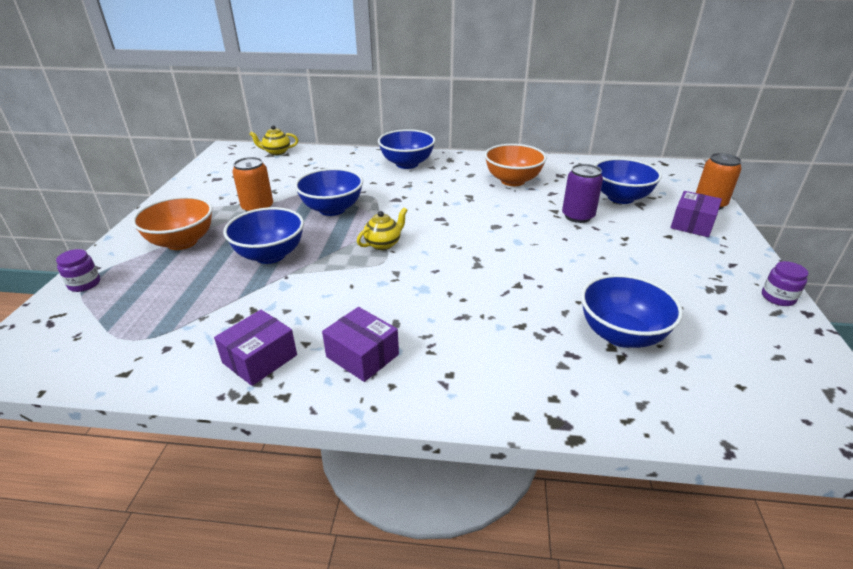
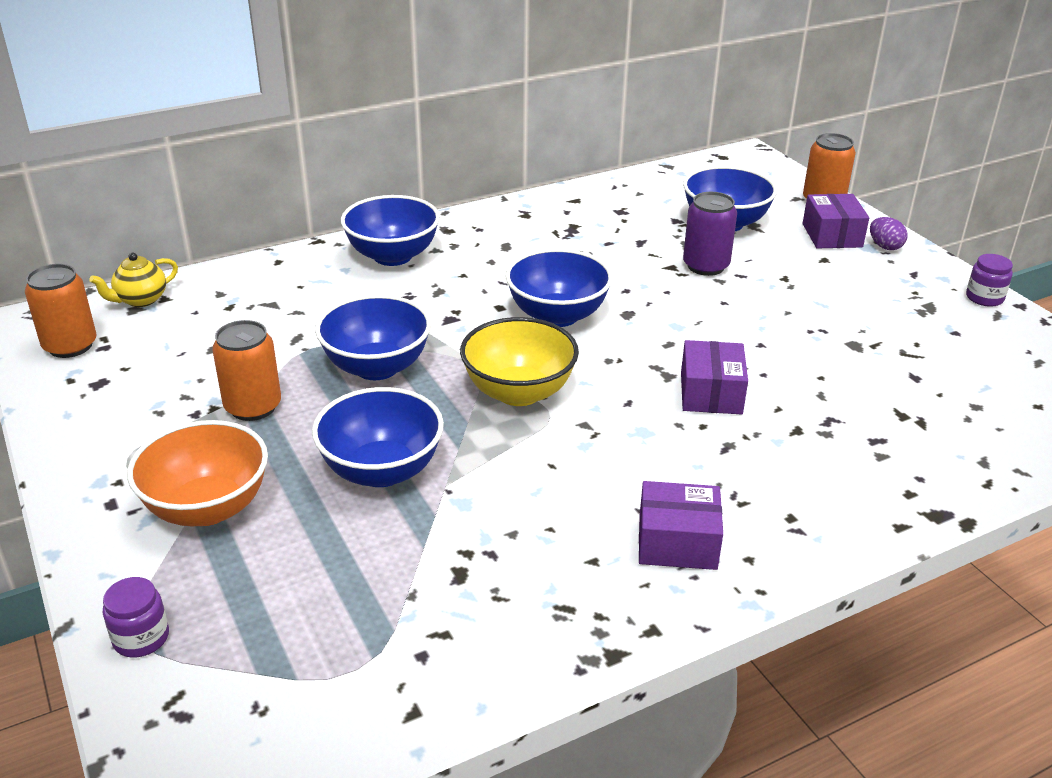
camera: 35 degrees left, 0 degrees up
purple box [214,310,297,386] -> purple box moved to [681,340,748,414]
yellow teapot [357,208,407,250] -> yellow bowl [460,317,579,406]
orange bowl [484,144,547,186] -> none
blue bowl [581,274,683,348] -> blue bowl moved to [505,248,613,327]
none -> orange can [25,264,97,358]
none -> purple egg [870,217,907,250]

